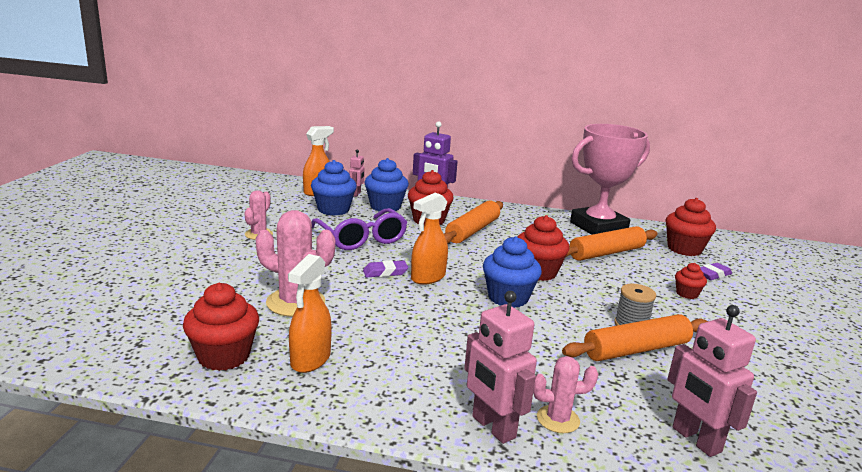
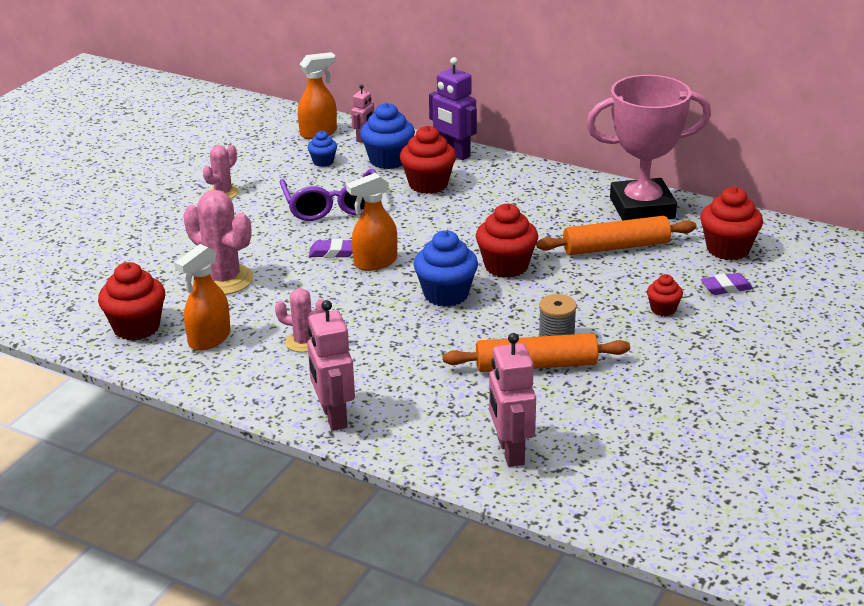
camera: 20 degrees right, 10 degrees up
blue cupcake [311,160,357,216] -> blue cupcake [308,131,337,167], size x0.55
orange rolling pin [444,200,503,244] -> none
pink cactus [533,356,598,433] -> pink cactus moved to [275,288,325,352]

